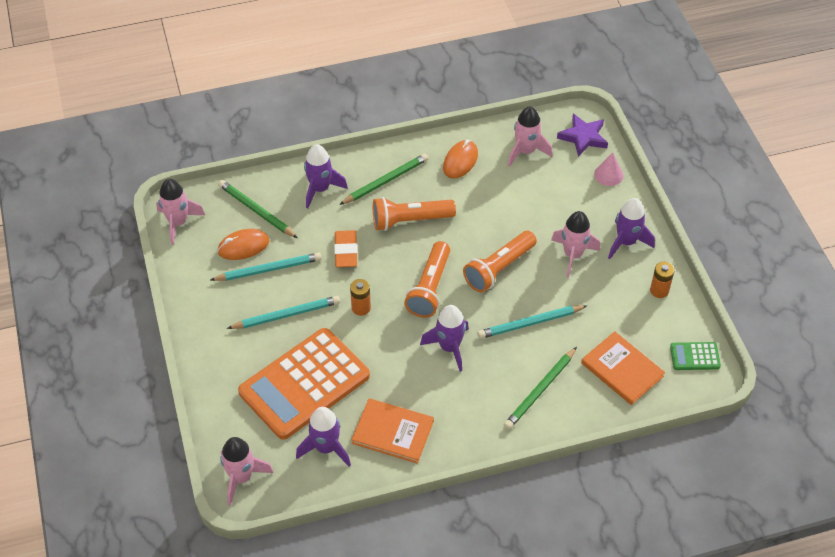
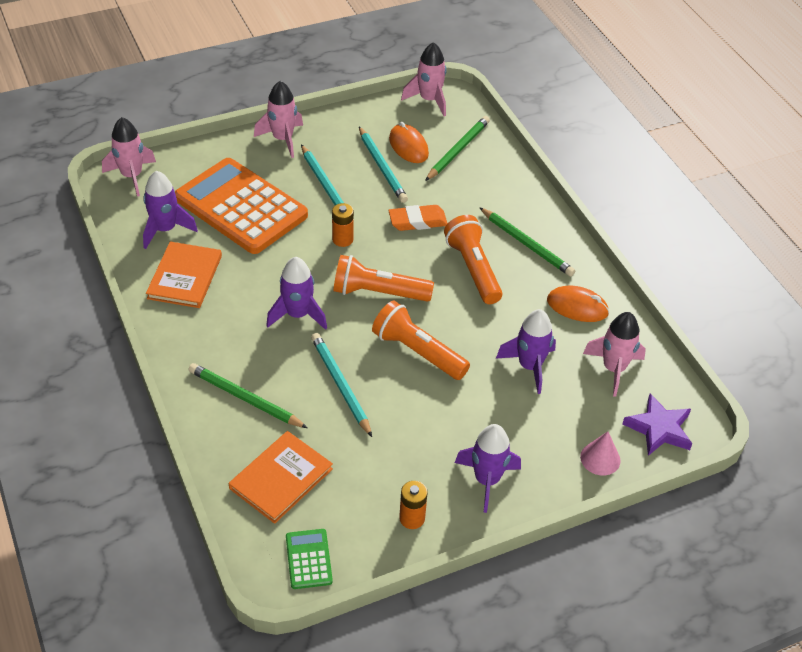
camera: 80 degrees right, 5 degrees down
purple rocket [304,144,348,208] -> purple rocket moved to [496,309,556,394]
pink rocket [551,211,600,278] -> pink rocket moved to [254,81,303,158]

